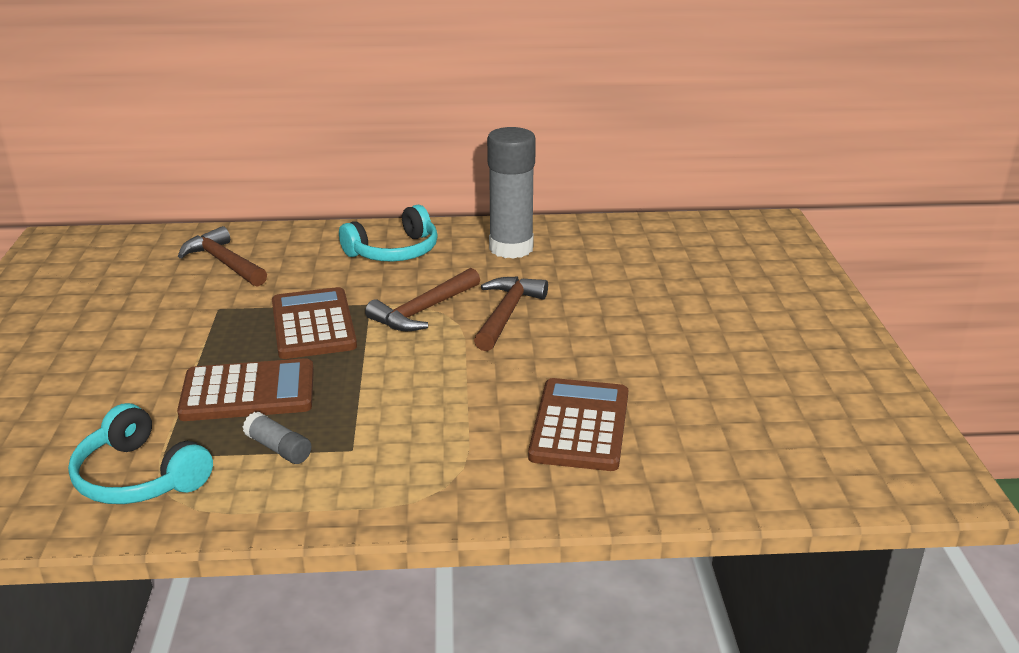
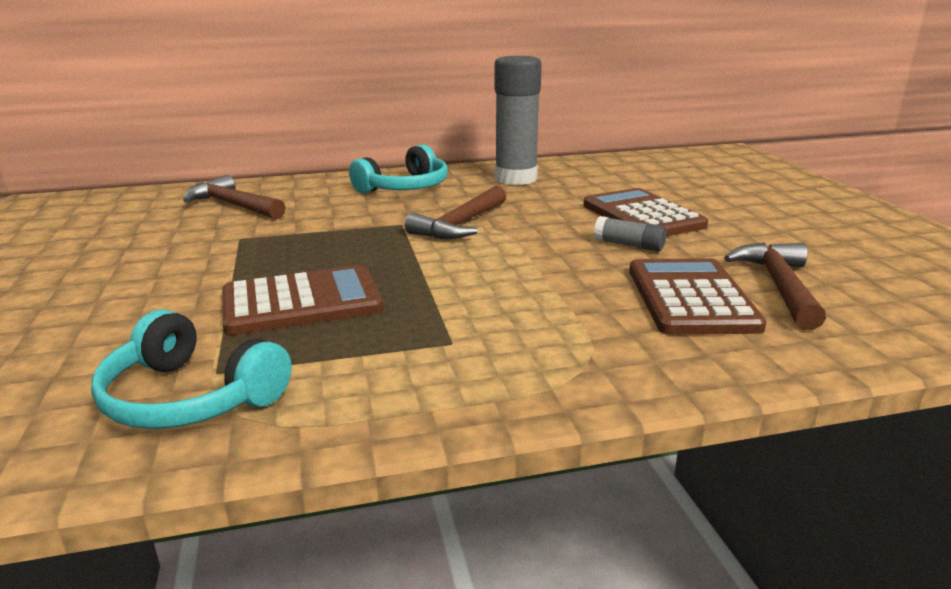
camera: 10 degrees left, 5 degrees down
grey glue stick [243,412,311,464] -> grey glue stick moved to [594,216,667,251]
brown calculator [272,287,357,359] -> brown calculator moved to [584,188,708,237]
brown hammer [474,276,548,351] -> brown hammer moved to [724,242,826,330]

